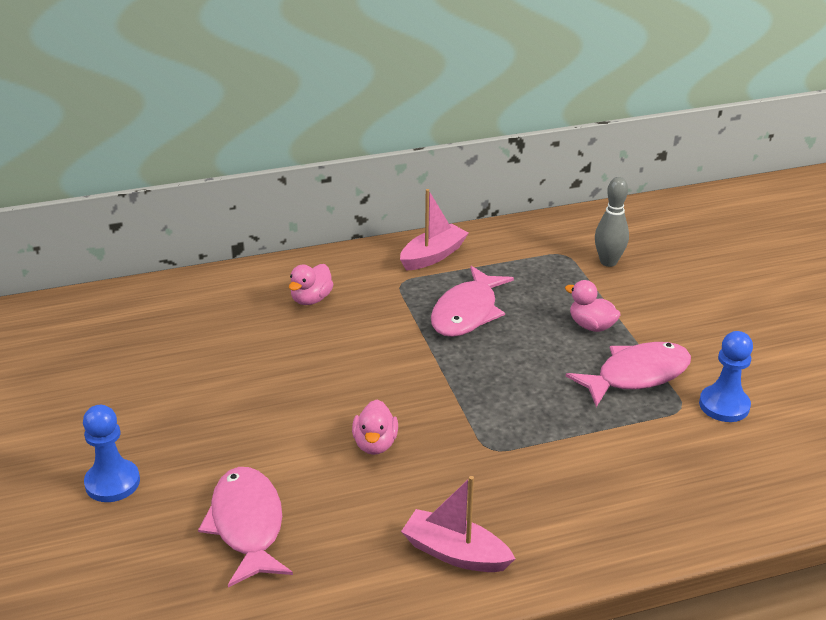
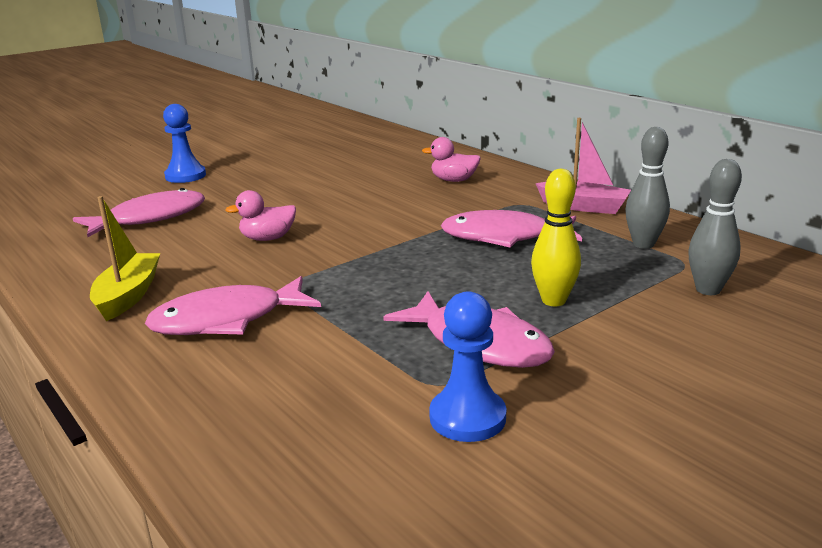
camera: 70 degrees right, 10 degrees down
pink boat [401,476,515,572] -> yellow boat [90,196,160,321]
pink duck [565,280,621,332] -> yellow bowling pin [531,169,581,306]
none -> pink fish [145,276,321,335]
none -> grey bowling pin [625,127,670,249]

